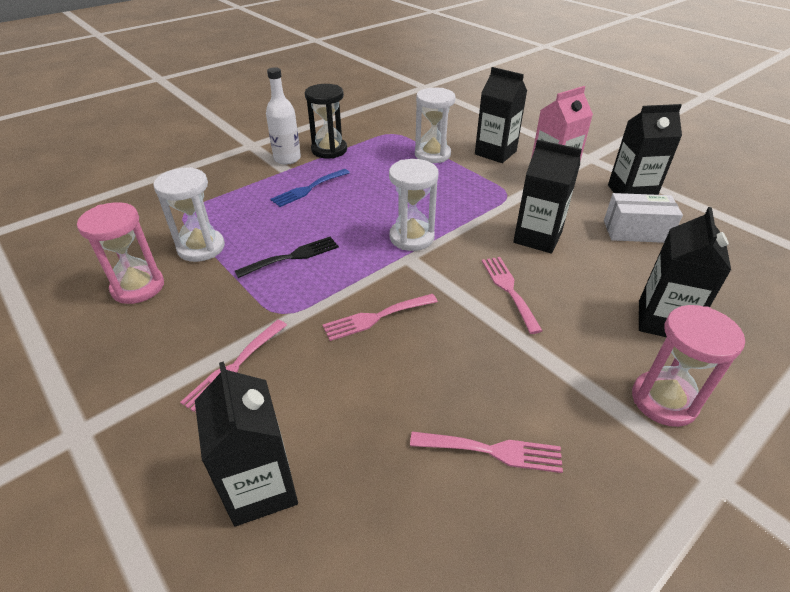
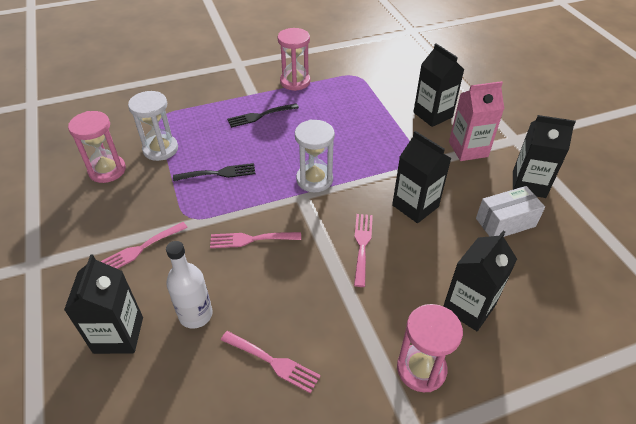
camera: 20 degrees right, 5 degrees up
white bottle [266,67,301,165] -> white bottle moved to [166,241,213,329]
blue fork [270,169,350,207] -> black fork [227,103,299,128]
black hourglass [305,84,347,158] -> pink hourglass [278,28,310,91]
white hourglass [415,88,455,163] -> none
white box [604,193,683,243] -> white box turned 45 degrees counterclockwise [476,186,545,237]

